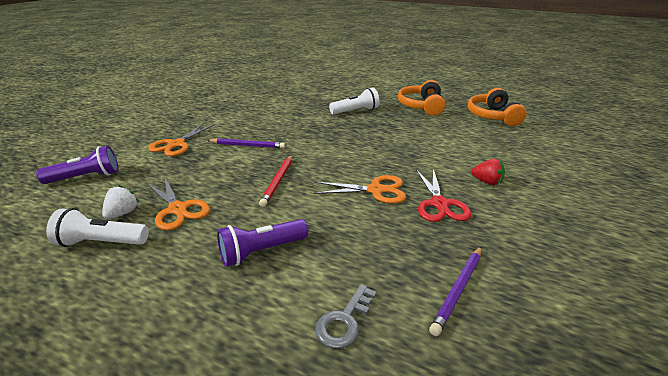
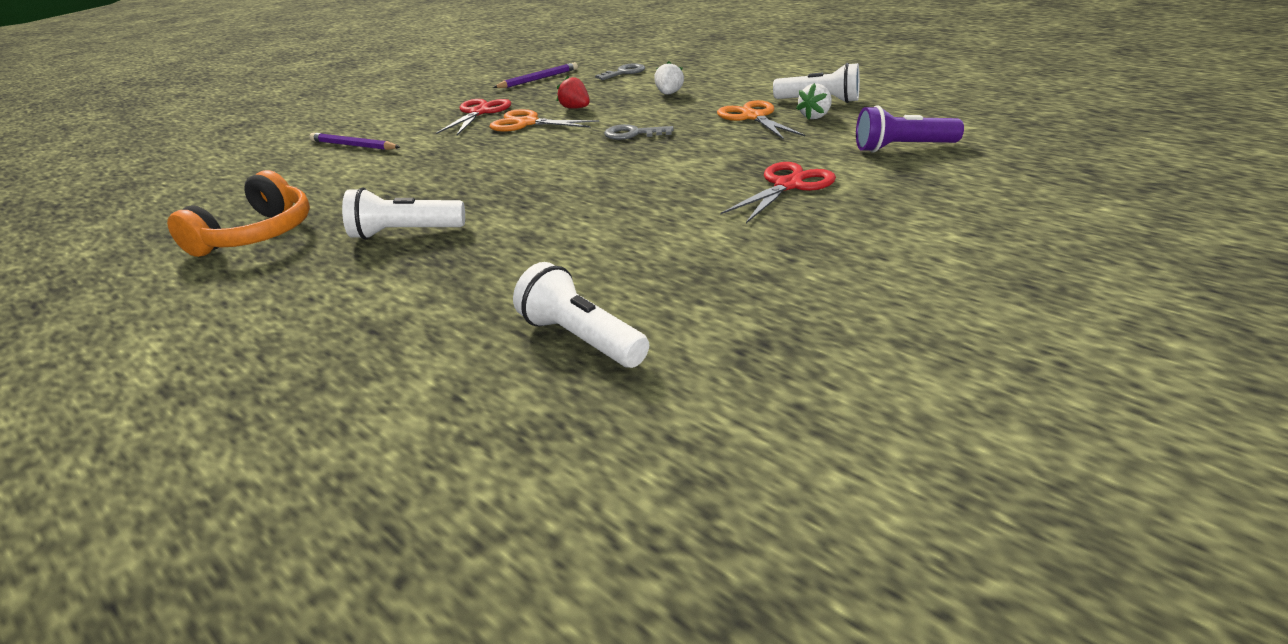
camera: 160 degrees left, 0 degrees up
orange scissors [148,123,215,156] -> red scissors [720,162,836,223]
purple pencil [207,138,285,149] -> purple pencil moved to [309,133,400,150]
purple flashlight [217,219,308,267] -> white strawberry [654,61,684,95]
red pencil [259,155,292,207] -> grey key [604,124,674,140]
orange headphones [468,88,527,126] -> none
red strawberry [471,159,505,185] -> red strawberry moved to [557,76,590,109]
none -> white flashlight [513,262,649,368]

